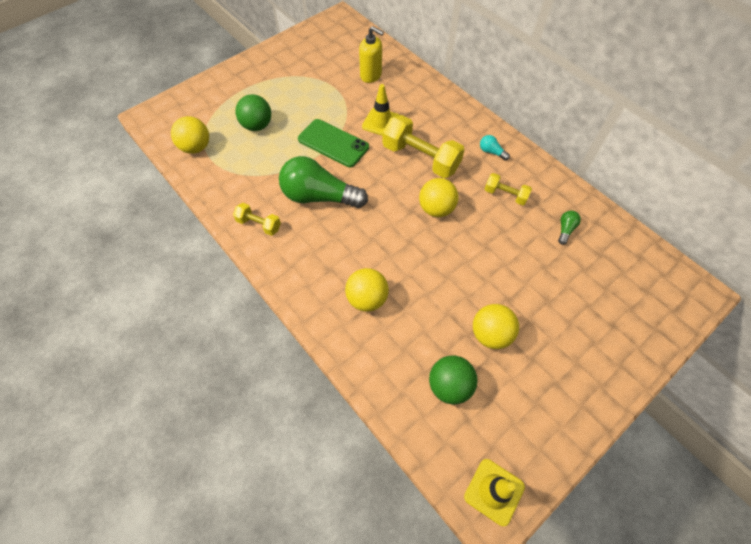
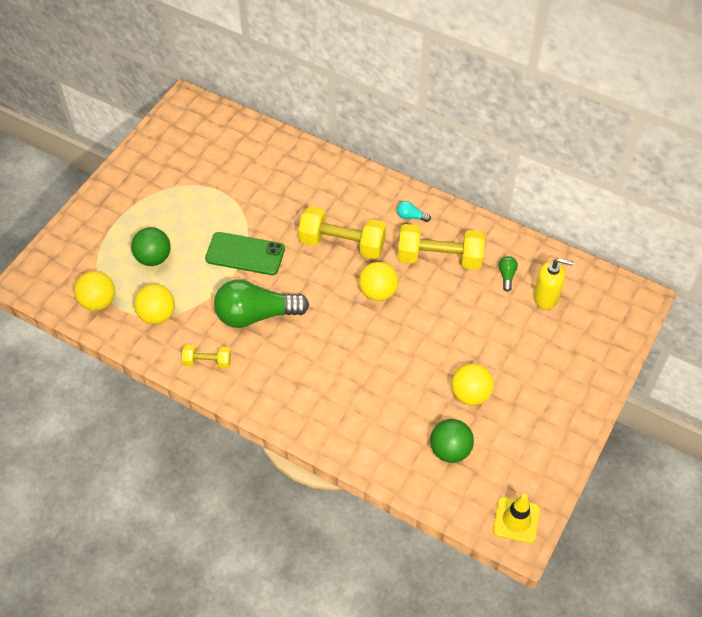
camera: 20 degrees left, 5 degrees down
yellow ball [345,268,389,312] -> yellow ball moved to [134,284,175,324]
yellow soap dispenser [359,26,384,83] -> yellow soap dispenser moved to [534,258,574,309]
yellow traffic cone [362,84,399,136] -> none
yellow dumbbell [485,173,532,205] -> yellow dumbbell [398,224,485,270], size x1.90

